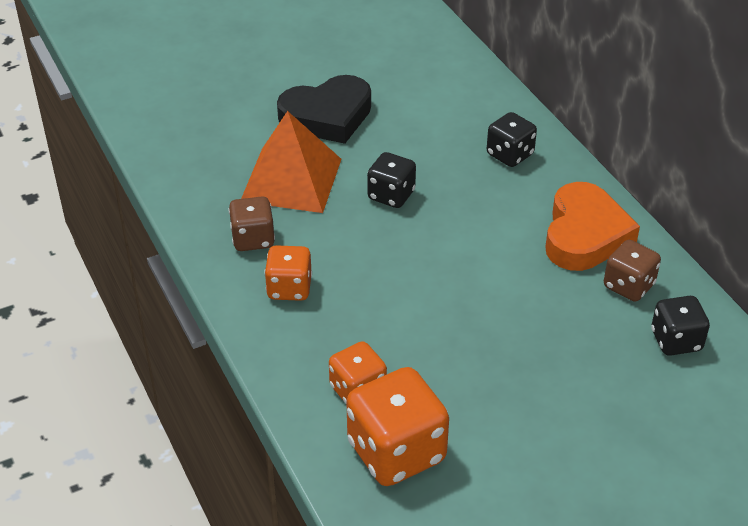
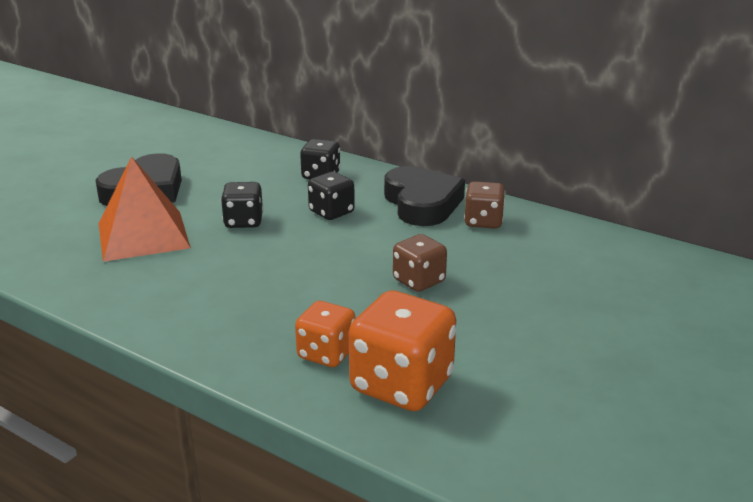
camera: 30 degrees left, 15 degrees down
brown dice [229,197,275,251] -> brown dice moved to [393,234,447,292]
orange dice [264,245,312,301] -> none
orange heart [545,182,640,271] -> black heart [384,166,465,226]
black dice [651,296,710,356] -> black dice moved to [308,172,355,220]

